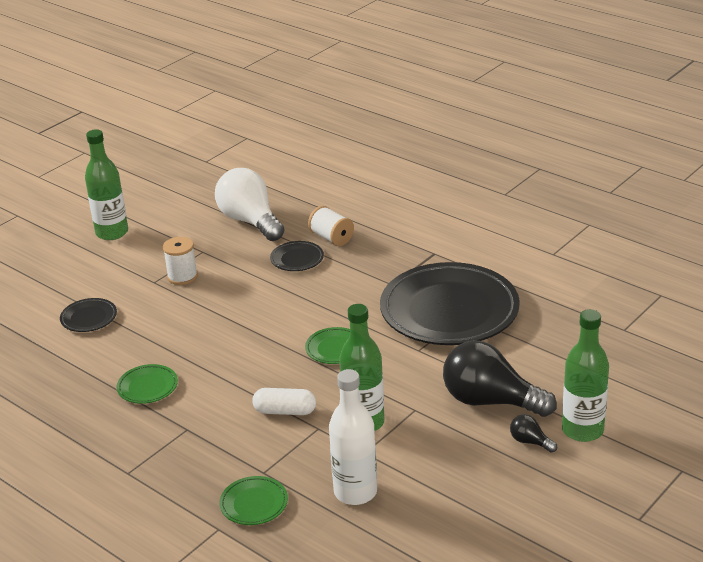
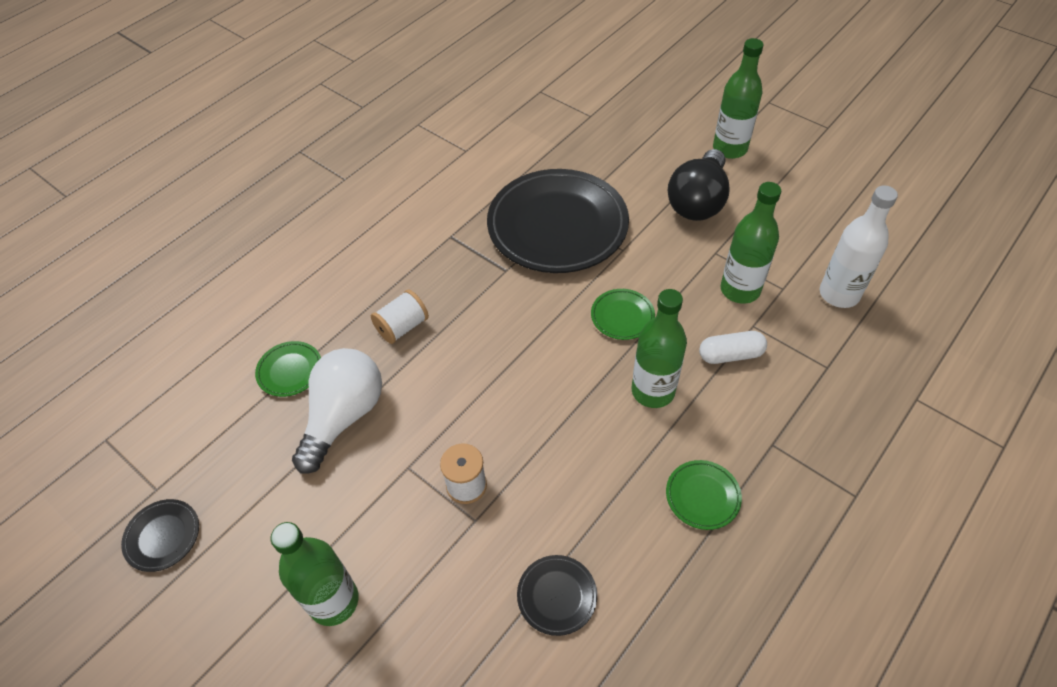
camera: 90 degrees left, 20 degrees up
white light bulb [215,168,285,241] -> white light bulb turned 150 degrees clockwise [292,348,382,474]
green plate [219,476,288,525] -> green plate moved to [255,341,321,397]
white capsule [252,388,316,415] -> white capsule turned 75 degrees clockwise [699,331,767,364]
black plate [270,241,324,271] -> black plate moved to [121,499,199,572]
black light bulb [510,414,557,453] -> none
none -> green bottle [632,289,687,408]

